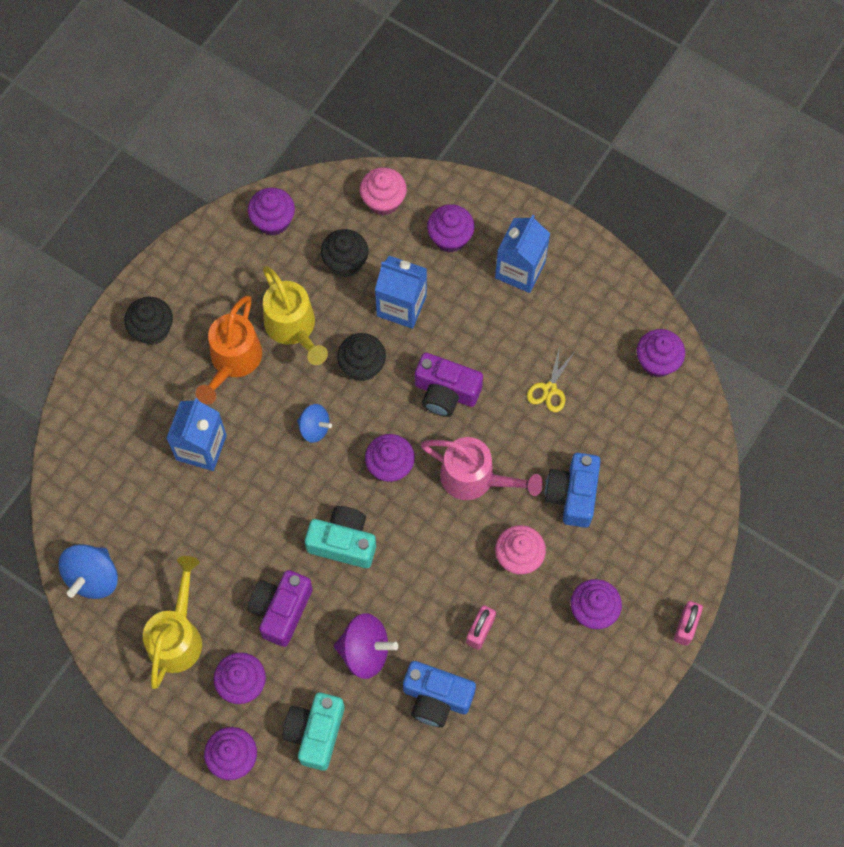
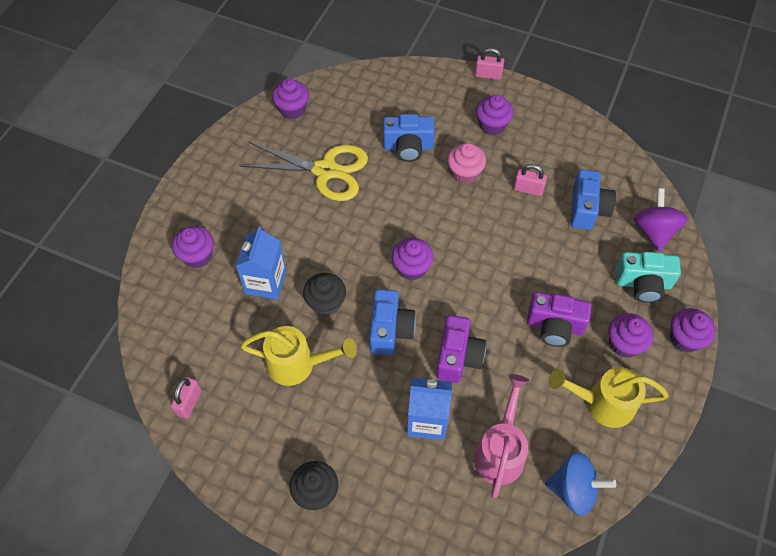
camera: 100 degrees left, 10 degrees down
orange watering can [196,296,262,404] -> none
purple cupcake [248,188,295,236] -> pink padlock [171,377,202,419]
yellow watering can [263,266,328,365] -> yellow watering can turned 45 degrees clockwise [240,326,357,386]
blue spinning top [297,404,332,443] -> blue camera [369,289,416,355]
turquoise camera [305,506,376,568] -> none
black cupcake [321,229,368,277] -> none
purple spinning top [334,613,398,679] -> purple spinning top moved to [634,188,688,251]
pink cupcake [360,167,407,215] -> none
purple camera [415,353,483,417] -> purple camera moved to [436,315,486,383]
pink watering can [421,437,543,500] -> pink watering can moved to [474,374,529,498]
blue carton [495,215,550,293] -> none
yellow scissors [527,346,574,412] -> yellow scissors [240,142,368,201], size x2.24

